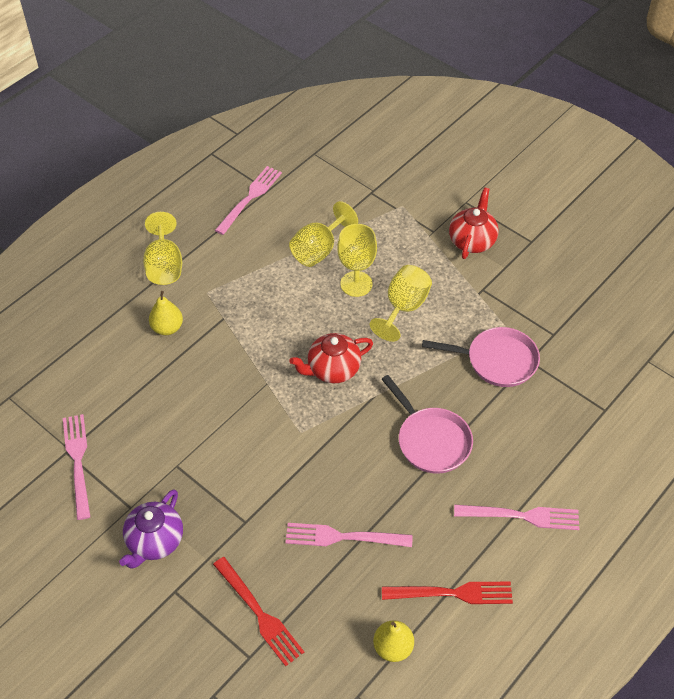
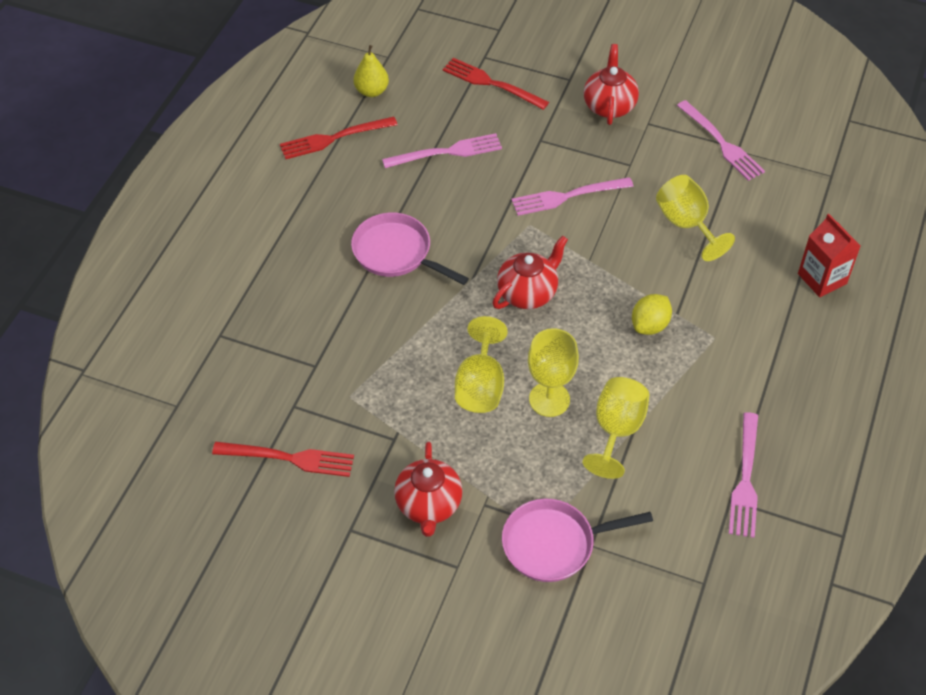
camera: 160 degrees right, 0 degrees up
purple teapot [119,489,183,569] -> red teapot [584,44,639,125]
yellow goblet [143,212,182,285] -> yellow goblet moved to [656,175,735,261]
yellow pear [149,291,183,335] -> none
pink pan [422,327,540,387] -> pink pan moved to [502,499,653,582]
pink fork [454,505,579,530] -> pink fork moved to [512,177,633,216]
none -> red fork [212,442,354,477]
none -> yellow lemon [632,294,672,335]
none -> red carton [798,214,860,297]

